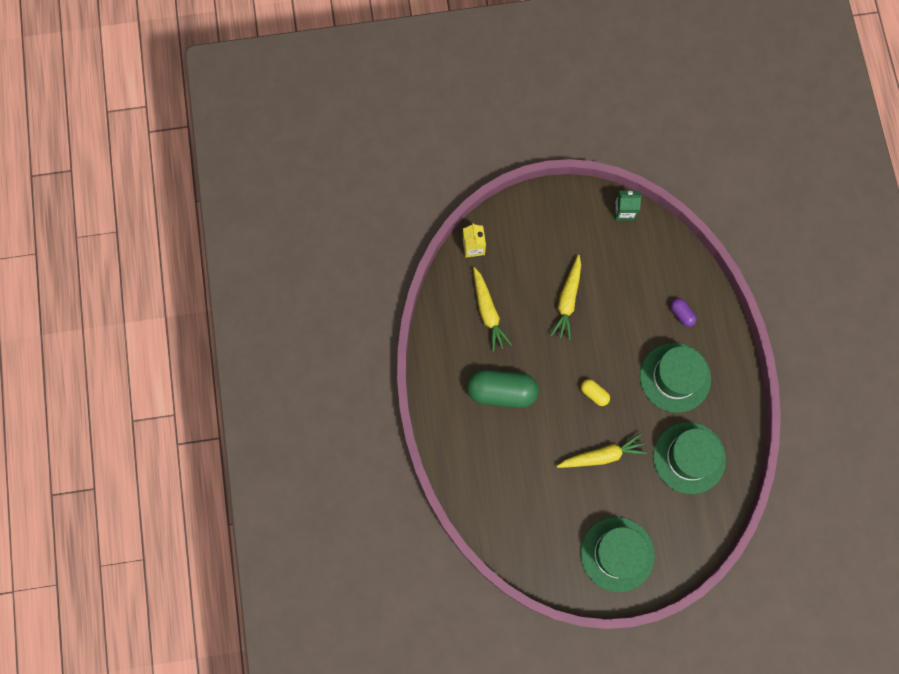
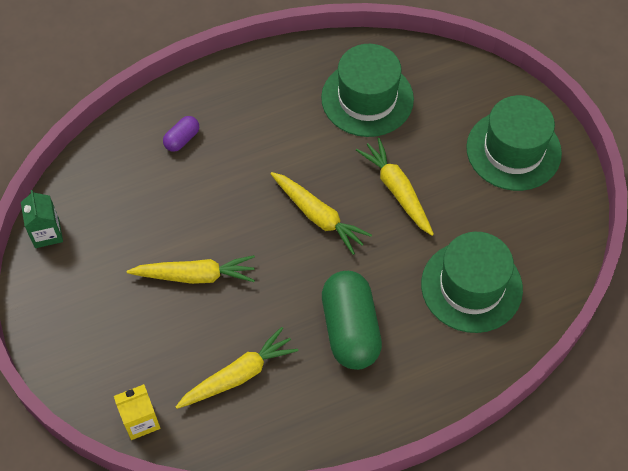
camera: 105 degrees left, 15 degrees down
yellow capsule [581,379,610,406] -> yellow carrot [270,172,372,255]
green hat [640,343,711,413] -> green hat moved to [421,232,523,333]

